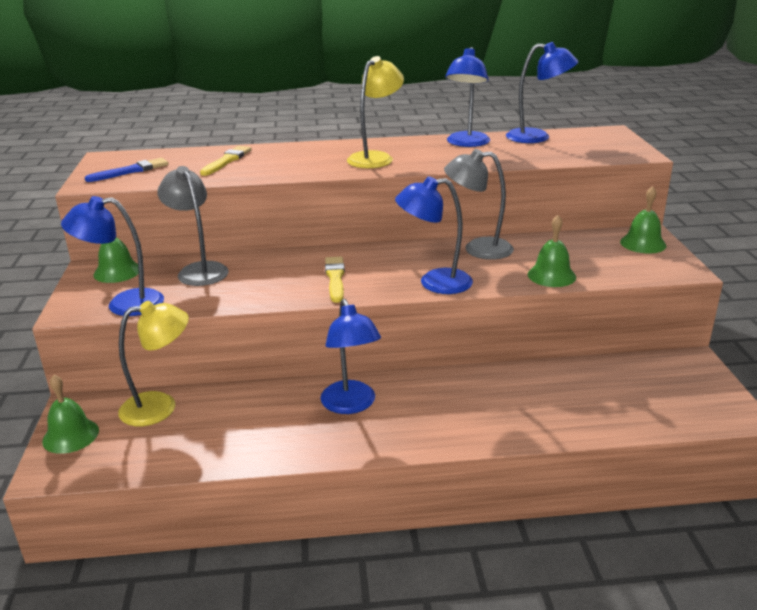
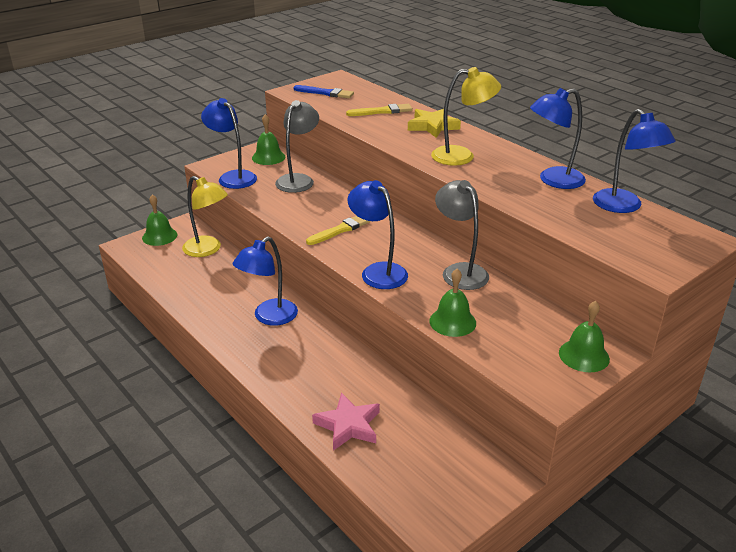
camera: 55 degrees right, 5 degrees up
none -> pink star [312,393,380,451]
none -> yellow star [408,109,461,138]

